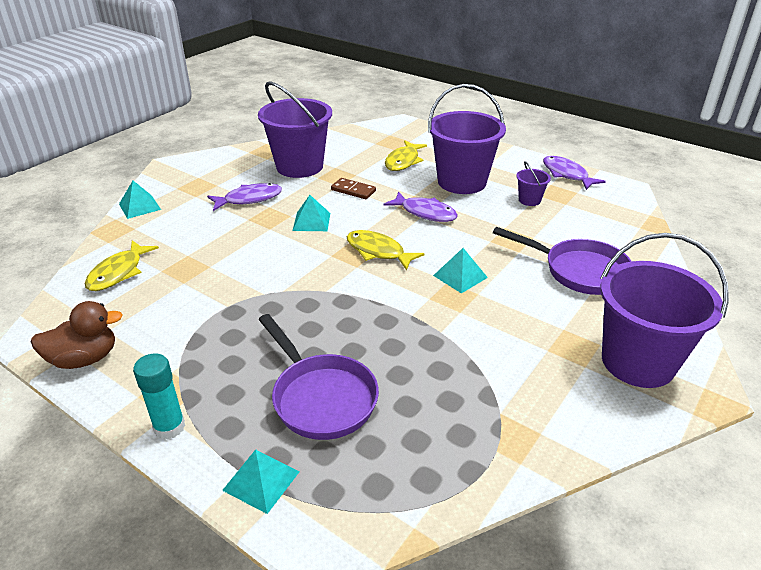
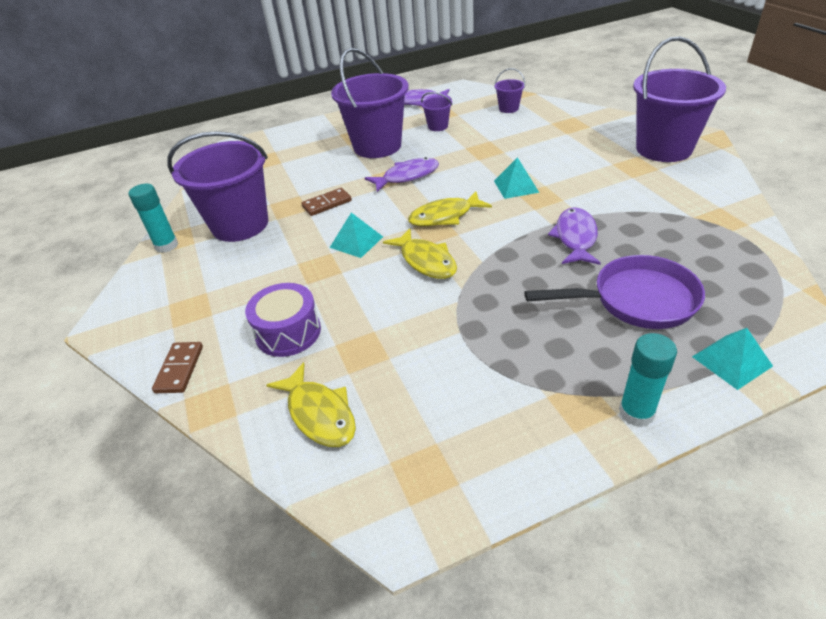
camera: 55 degrees left, 5 degrees up
brown duck [31,301,123,369] -> none
turquoise pyramid [119,181,161,219] -> brown domino [152,342,203,393]
purple fish [207,183,282,211] -> purple fish moved to [548,207,601,265]
yellow fish [385,140,427,171] -> yellow fish moved to [383,228,457,279]
purple pan [493,227,631,295] -> none
none -> turquoise glue stick [128,184,178,253]
none -> purple drum [245,283,321,357]
none -> purple bucket [494,68,525,113]

